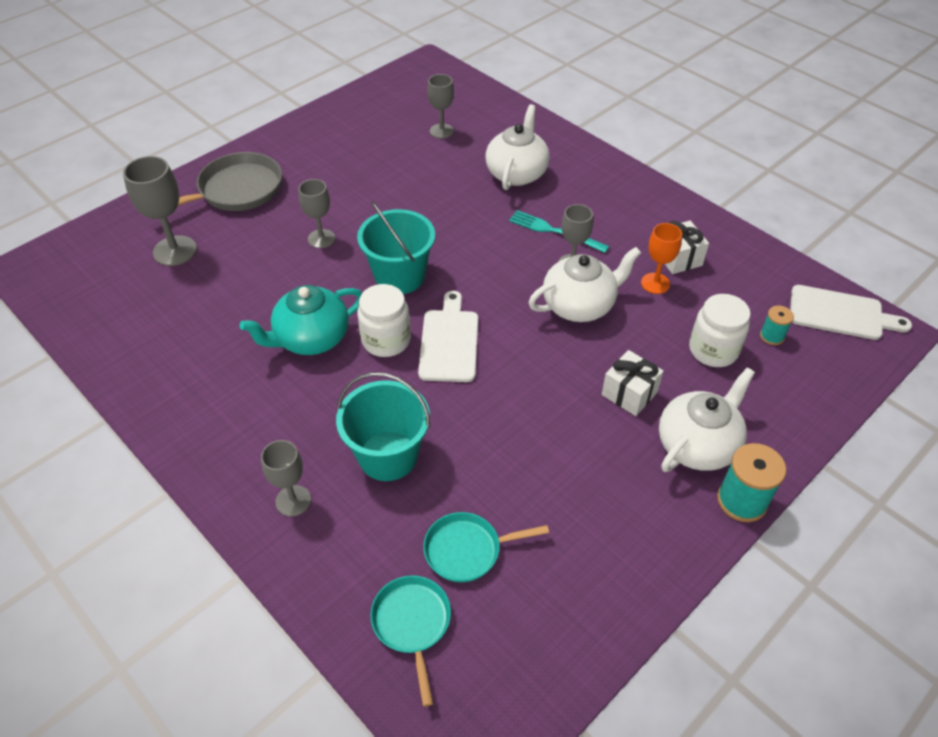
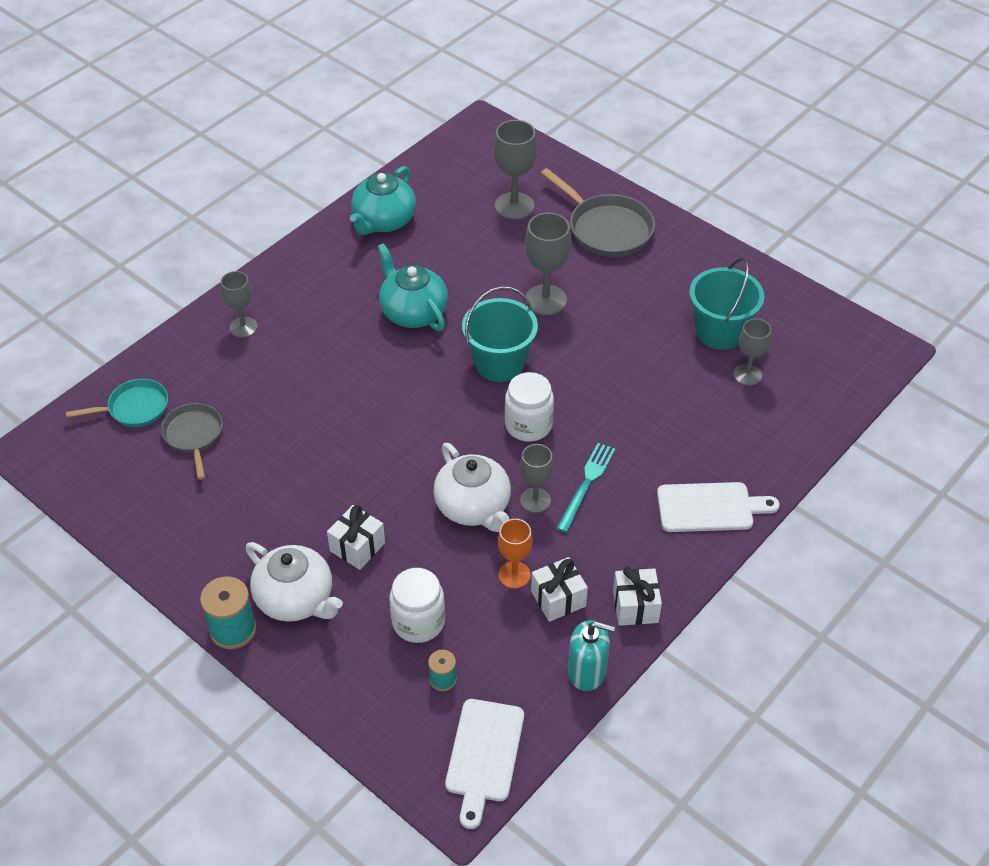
camera: 85 degrees right, 0 degrees up
grey goblet [299,179,335,248] -> grey goblet [525,213,571,315], size x1.54
turquoise bucket [336,372,430,481] -> turquoise bucket moved to [689,258,764,350]
white jar [357,284,411,357] -> white jar moved to [505,372,554,442]
white cutting board [418,291,478,382] -> white cutting board moved to [657,482,780,532]
turquoise pan [423,512,549,583] -> grey pan [161,403,223,480]
white teapot [485,104,550,190] -> none
none -> turquoise teapot [350,166,416,235]
none -> turquoise soap dispenser [568,620,615,691]
none -> white gift [613,567,662,626]

